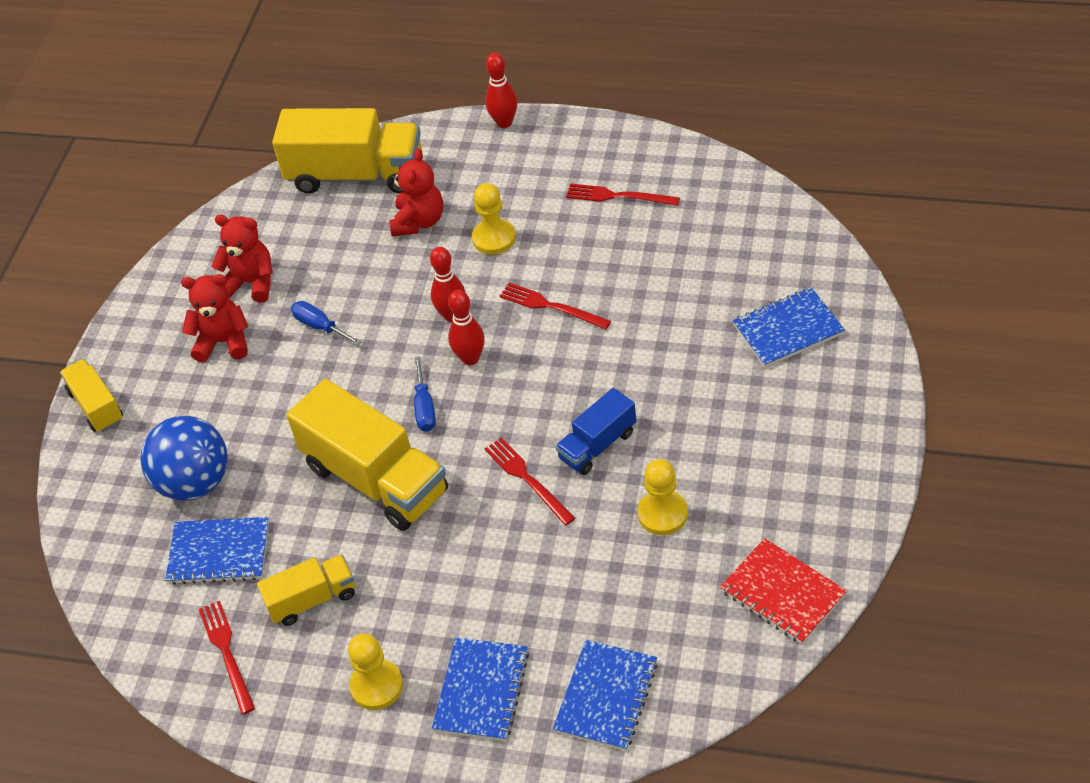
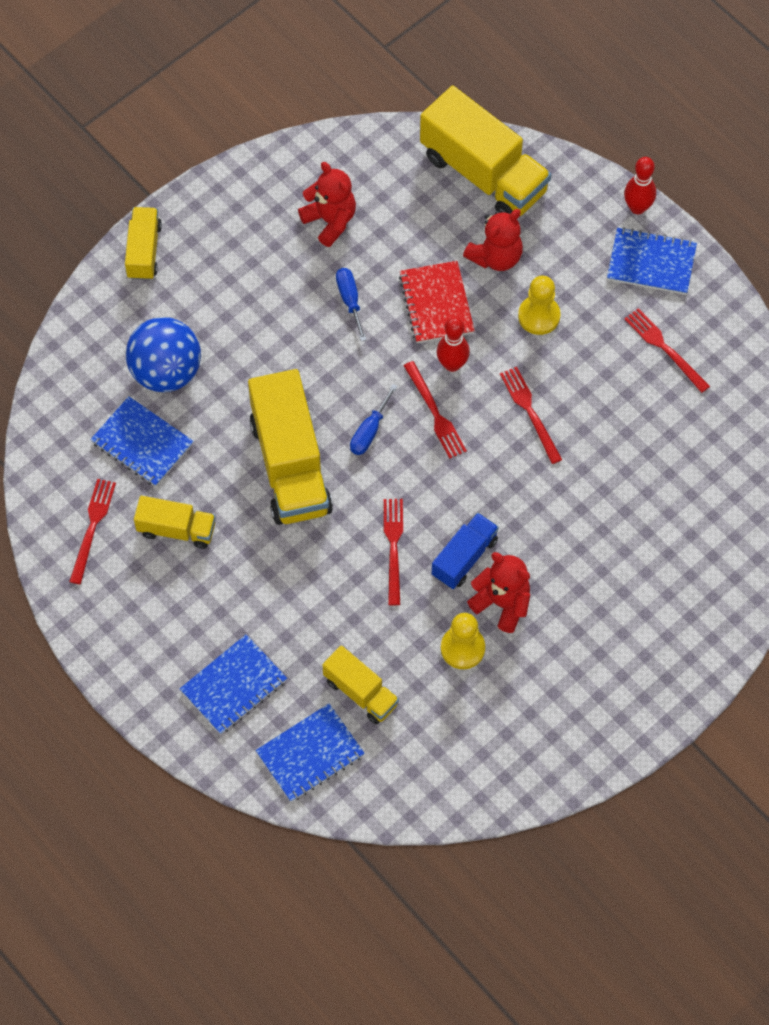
camera: 30 degrees right, 15 degrees up
red teddy bear [181,274,249,362] -> red teddy bear moved to [467,552,530,633]
yellow pawn [348,633,403,710] -> none
red bowling pin [448,290,485,365] -> red fork [404,361,467,459]
blue truck [555,388,636,475] -> blue truck turned 135 degrees clockwise [432,513,499,589]
red notebook [720,538,847,644] -> red notebook moved to [399,261,475,343]
blue notebook [732,287,845,367] -> blue notebook moved to [607,227,697,295]
none -> yellow truck [322,645,399,724]

